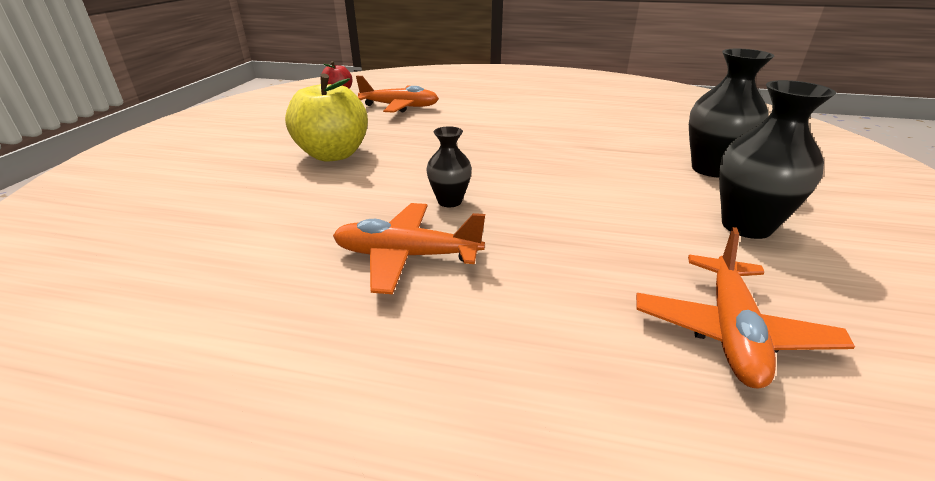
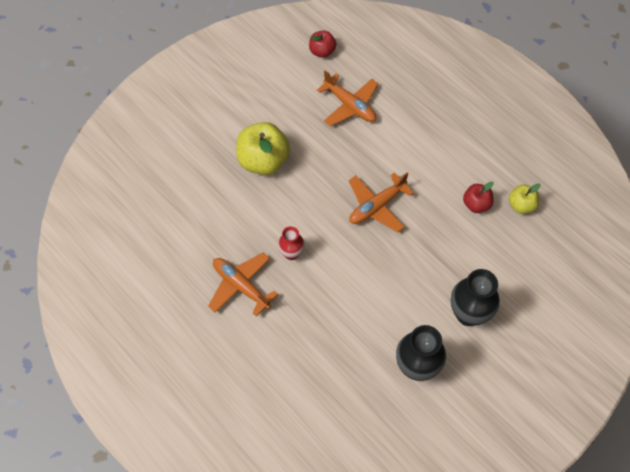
camera: 35 degrees right, 30 degrees up
black vase [426,126,472,207] -> red vase [278,226,305,260]
orange plane [636,227,855,389] -> orange plane moved to [349,172,414,233]
none -> red apple [463,182,494,213]
none -> yellow apple [509,183,541,214]

